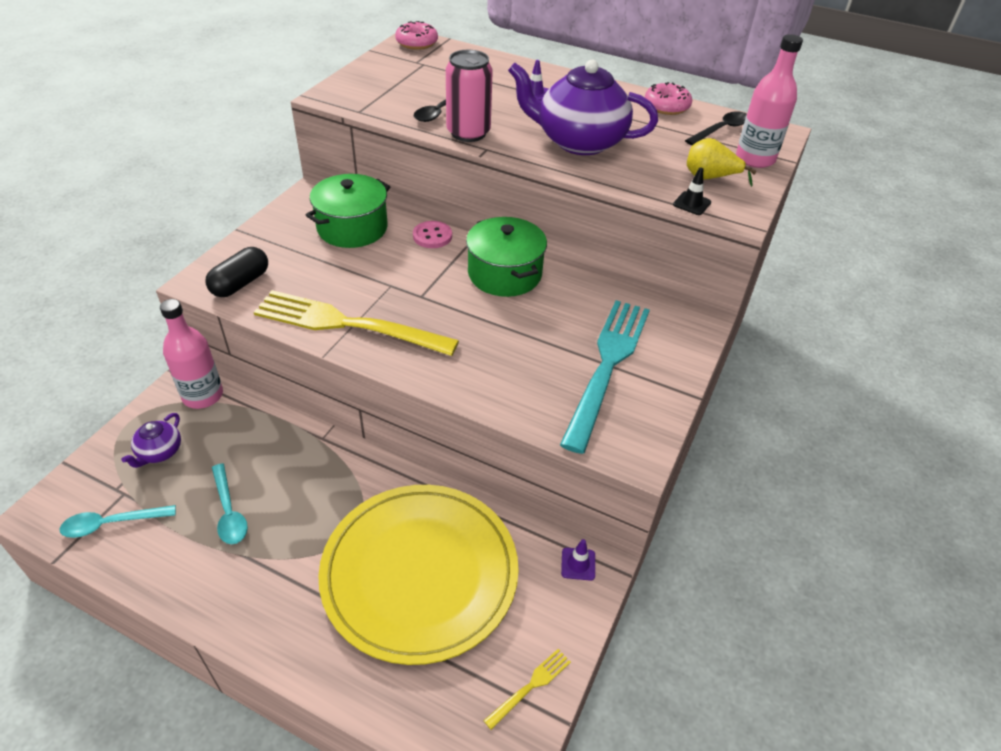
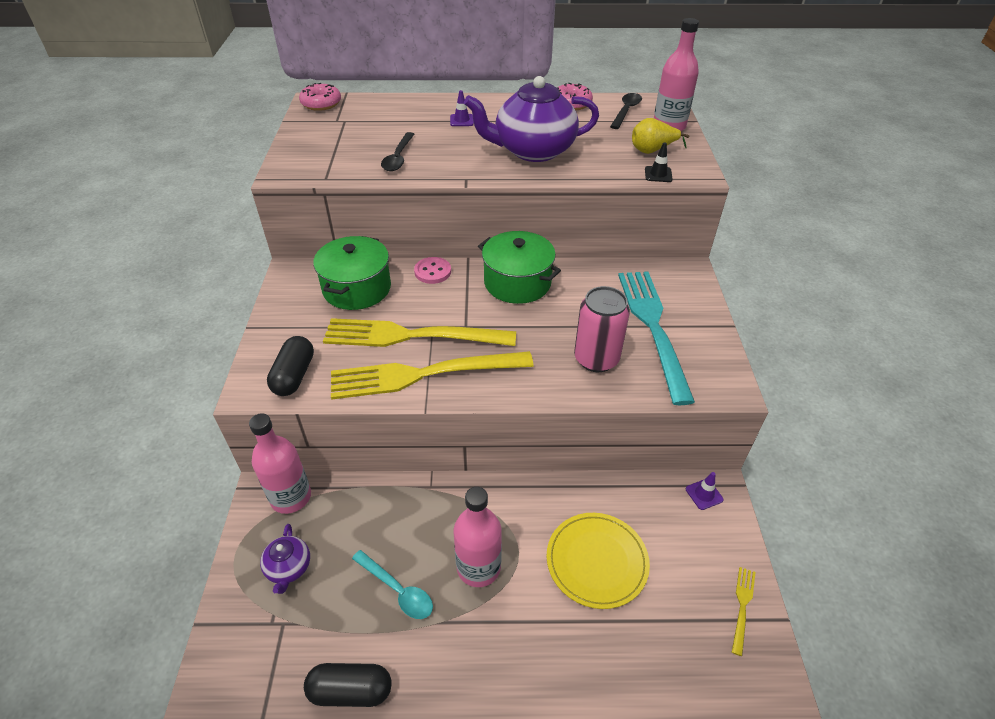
camera: 25 degrees left, 0 degrees up
turquoise spoon [60,505,176,538] -> none
yellow plate [318,485,519,665] -> yellow plate [547,513,650,609], size x0.57
pink can [446,50,493,142] -> pink can moved to [574,286,630,372]
none -> black capsule [304,663,391,707]
none -> yellow fork [323,318,516,347]
none -> pink bottle [454,487,502,587]

